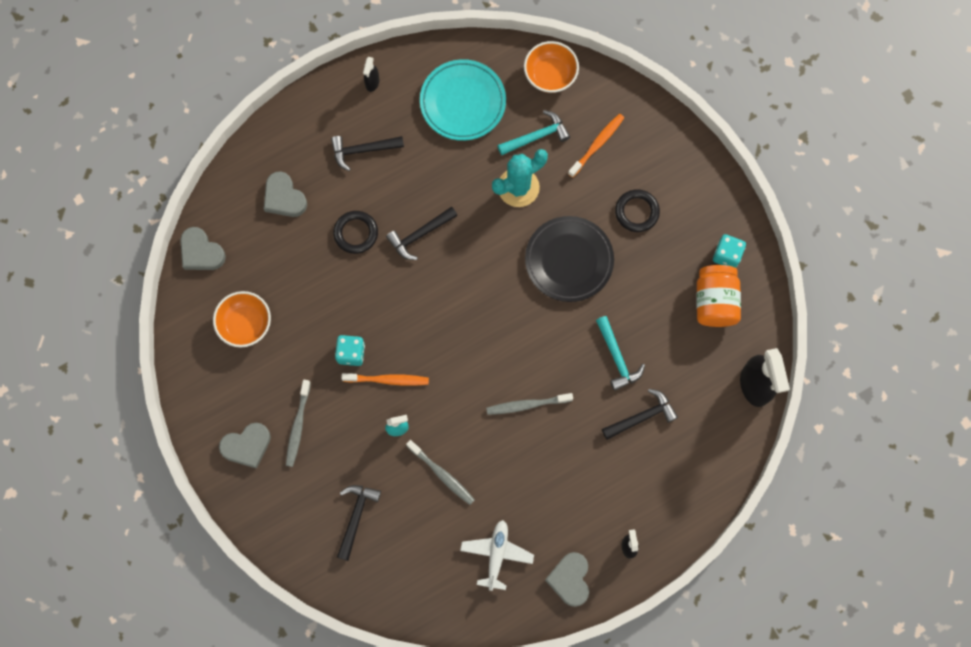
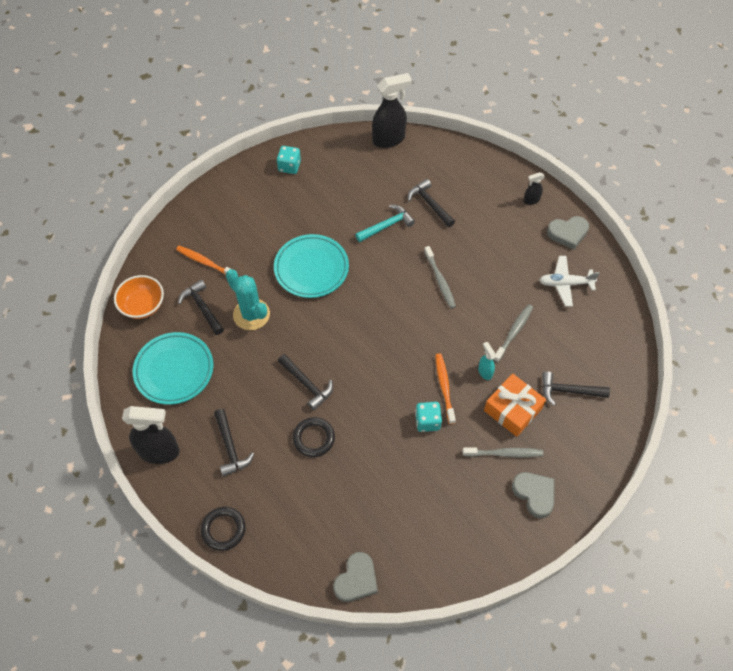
camera: 100 degrees left, 15 degrees down
orange bowl [213,291,271,347] -> none
grey heart [264,171,307,217] -> none
black spray bottle [363,57,379,92] -> black spray bottle [122,406,180,464], size x2.05
turquoise hammer [497,110,570,156] -> black hammer [178,280,224,335]
black plate [525,216,614,302] -> turquoise plate [274,234,349,298]
black ring [615,189,660,232] -> black ring moved to [201,507,246,551]
orange jar [696,265,741,327] -> none
none -> orange gift [484,373,546,437]

